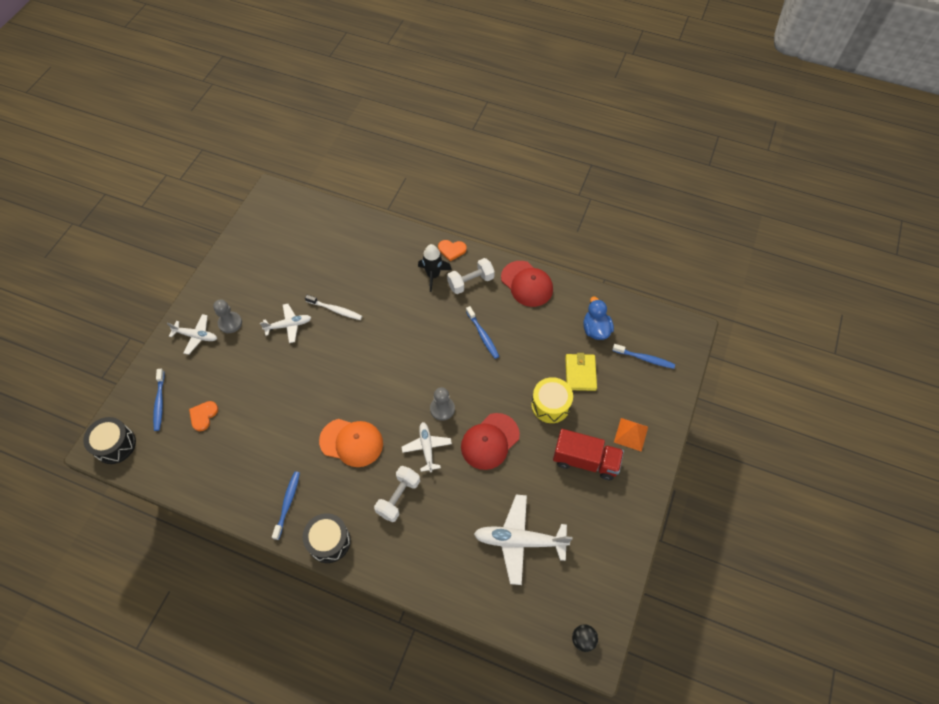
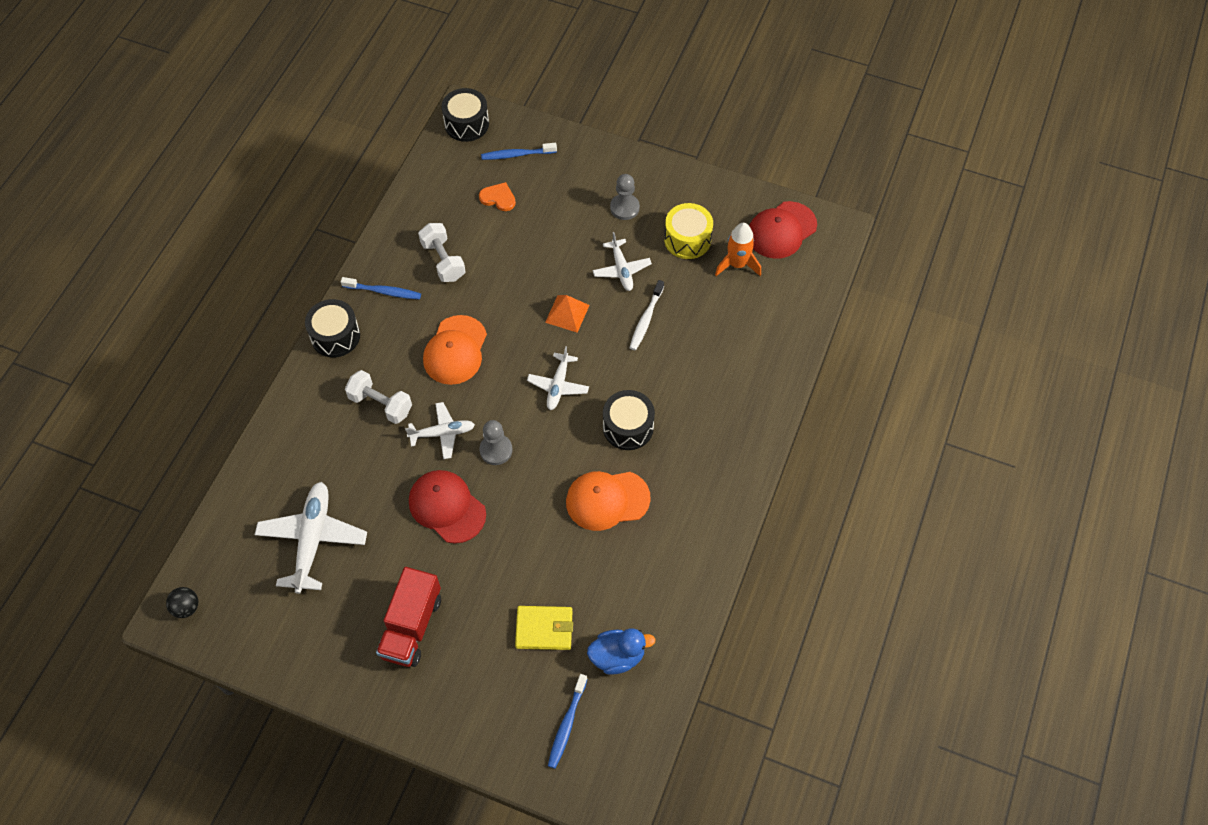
camera: 90 degrees right, 0 degrees up
white plane [167,314,217,355] -> white plane moved to [527,346,589,410]
black rocket [418,244,452,292] -> none
orange heart [438,240,467,261] -> none
white dumbbell [447,258,495,294] -> white dumbbell moved to [418,223,466,282]
blue toothbrush [466,306,499,359] -> orange cap [566,471,651,531]
red cap [501,261,553,307] -> red cap moved to [749,201,817,259]
yellow drum [531,377,573,423] -> yellow drum moved to [664,203,713,259]
orange pyramid [614,418,648,452] -> orange pyramid moved to [545,295,590,333]
none -> black drum [603,390,655,450]
none -> orange rocket [715,223,761,276]

